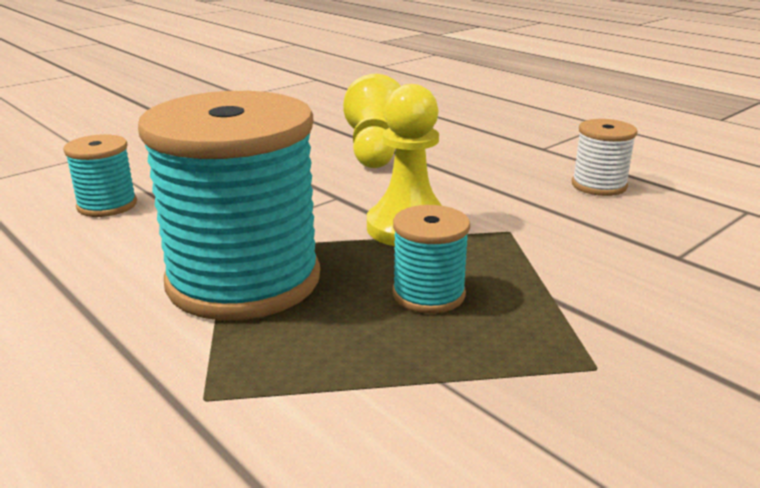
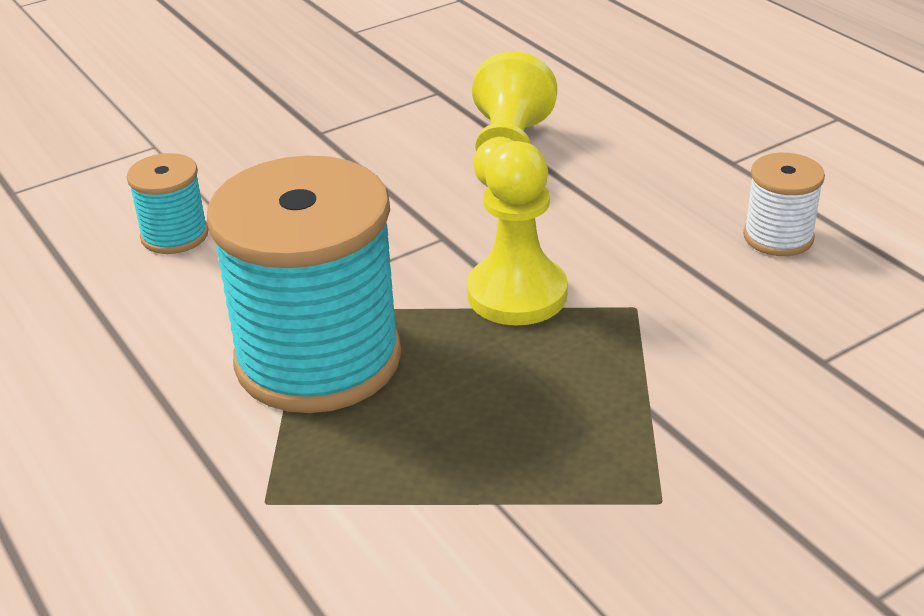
camera: 10 degrees right, 10 degrees up
turquoise spool [392,205,470,313] -> none

